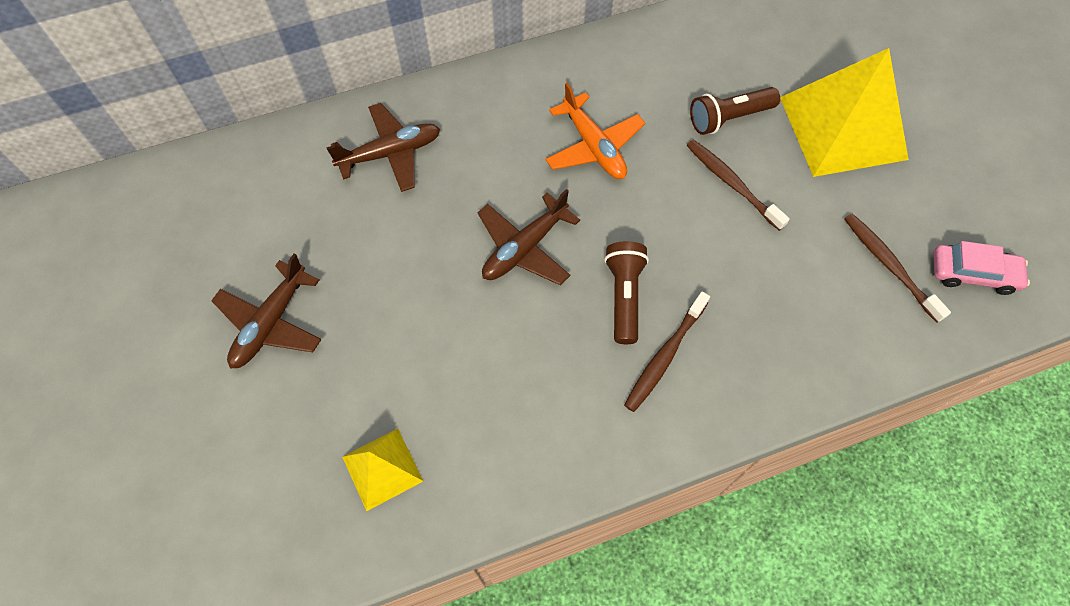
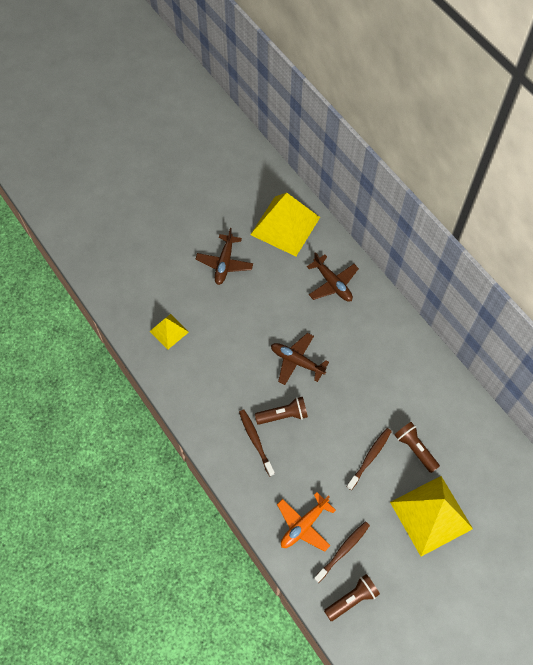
camera: 75 degrees right, 0 degrees up
brown plane [211,254,322,369] -> brown plane turned 90 degrees counterclockwise [195,228,253,285]
orange plane [545,83,645,179] -> orange plane moved to [277,492,336,552]
brown toothbrush [624,292,710,412] -> brown toothbrush turned 45 degrees clockwise [239,409,275,476]
pink car [933,241,1030,295] -> brown flashlight [324,574,380,621]
none -> yellow pyramid [250,193,320,256]

